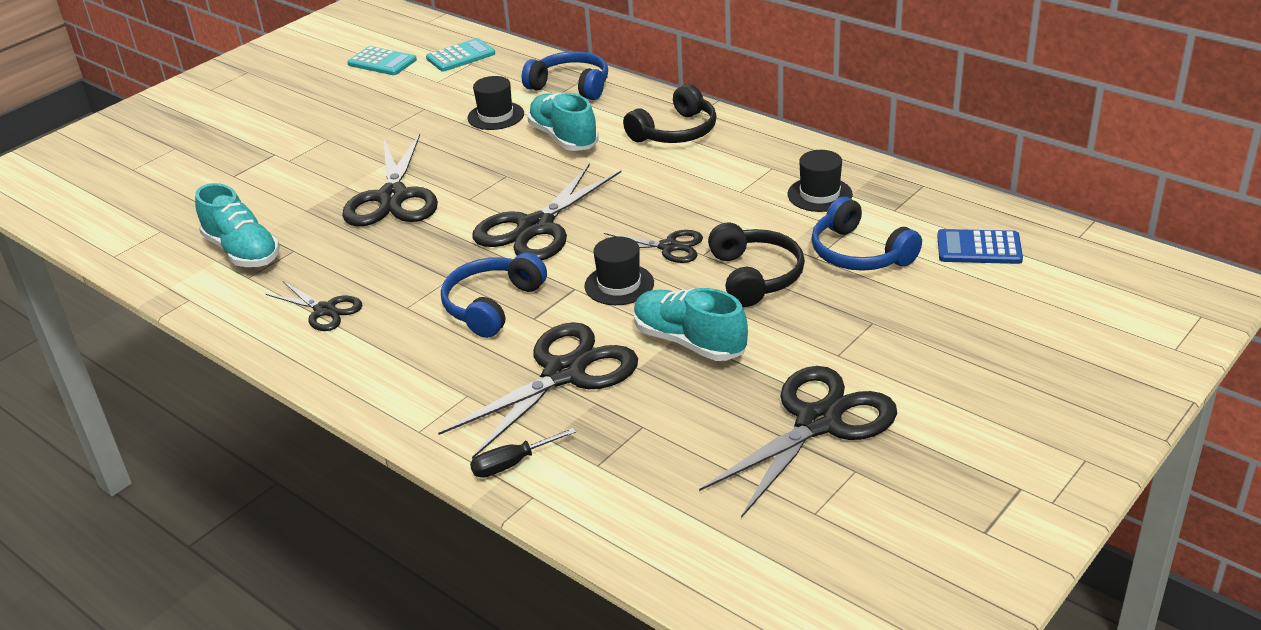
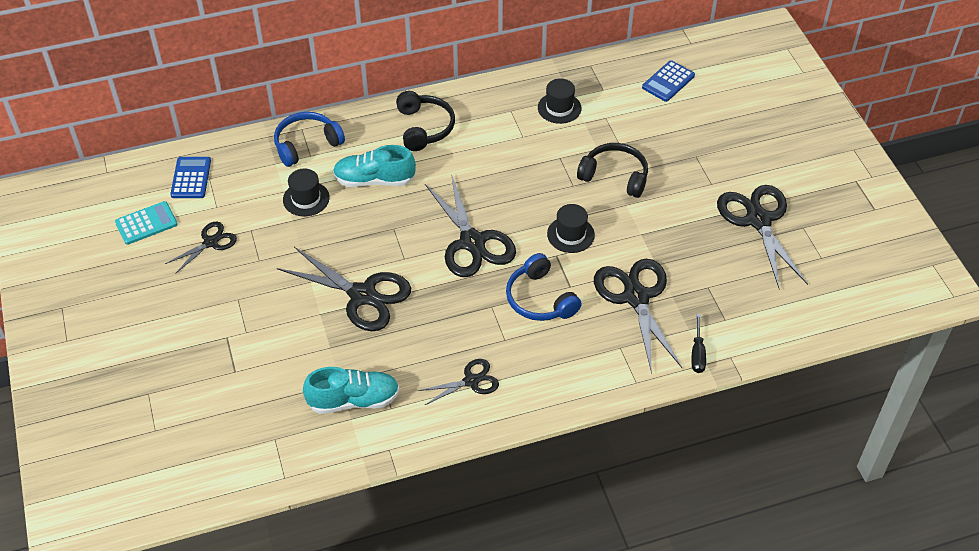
camera: 60 degrees left, 15 degrees up
turquoise calculator [426,38,495,71] -> blue calculator [170,157,211,198]
black scissors [604,230,703,263] -> black scissors moved to [165,222,237,274]
turquoise shoe [634,288,748,361] -> none
blue headphones [811,197,922,271] -> none

